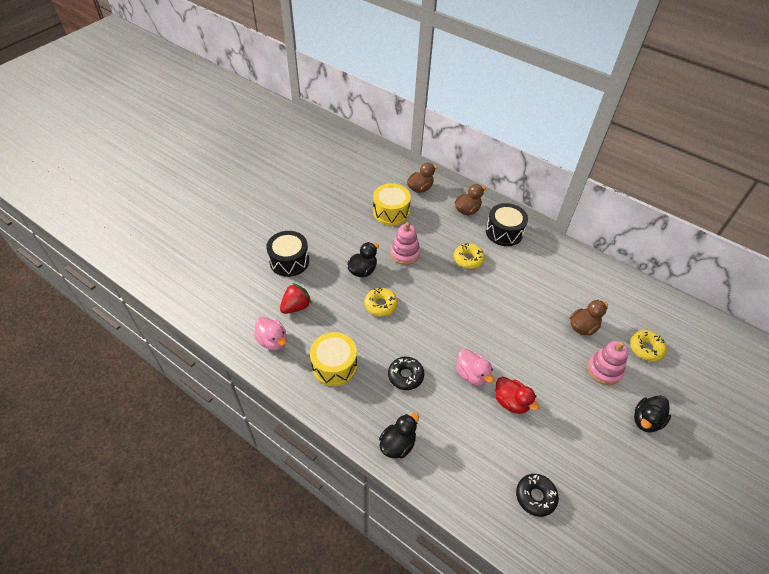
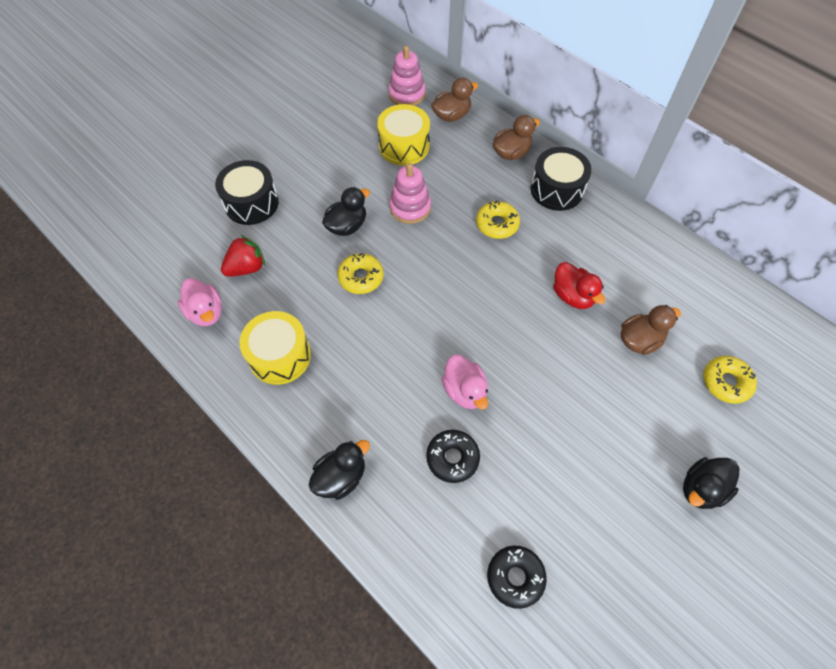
camera: 10 degrees right, 10 degrees up
black donut [388,357,424,390] -> black donut moved to [426,430,480,483]
red duck [496,377,539,414] -> red duck moved to [553,262,605,309]
pink stacking toy [587,341,629,385] -> pink stacking toy moved to [388,46,426,106]

